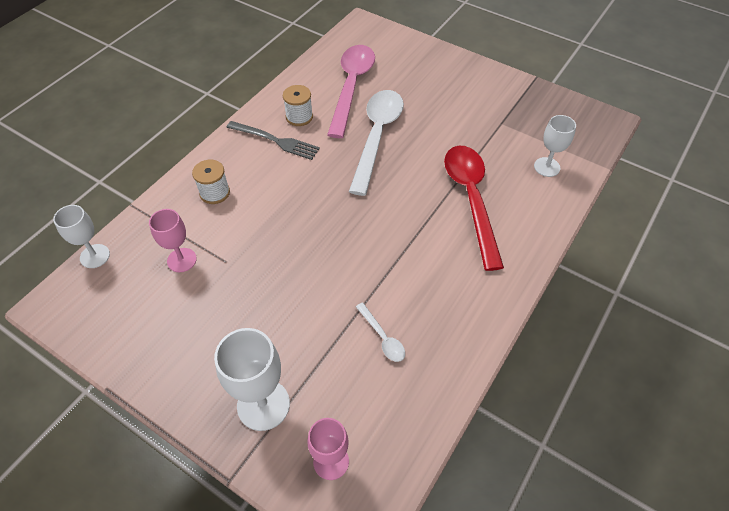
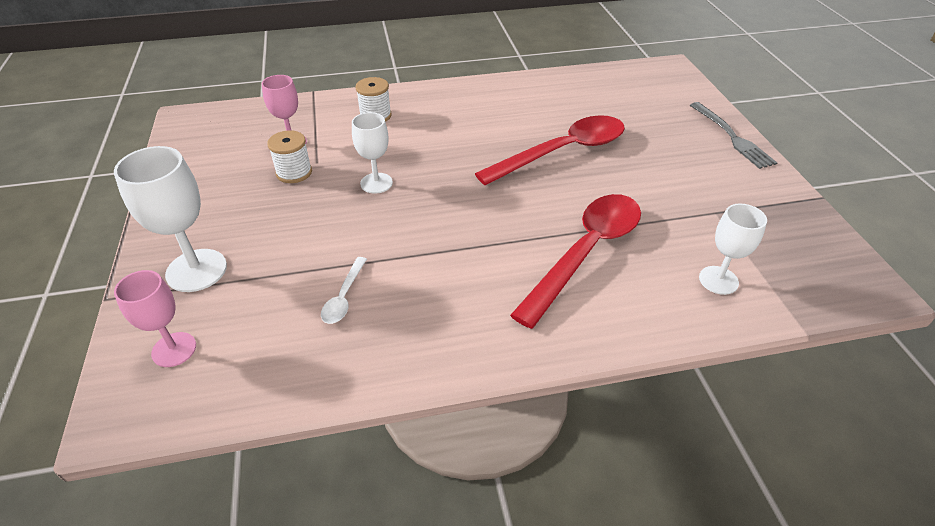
camera: 45 degrees right, 10 degrees down
white goblet [53,205,110,268] -> white goblet moved to [352,112,393,194]
grey fork [226,121,320,160] -> grey fork moved to [690,102,777,169]
white spool [283,85,313,126] -> white spool moved to [267,130,312,183]
pink spoon [327,45,375,138] -> none
white spoon [349,90,404,196] -> red spoon [475,115,625,185]

